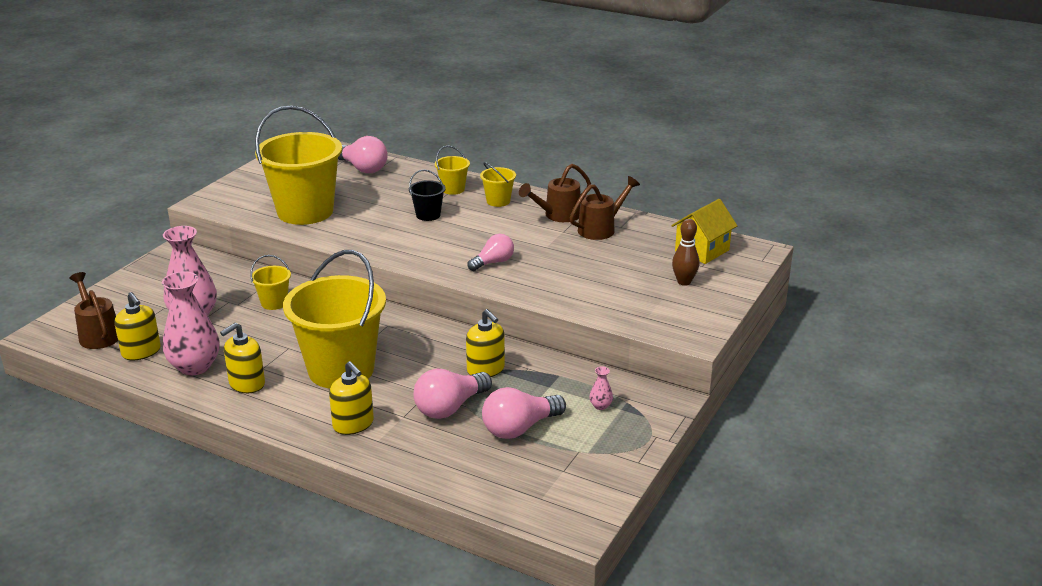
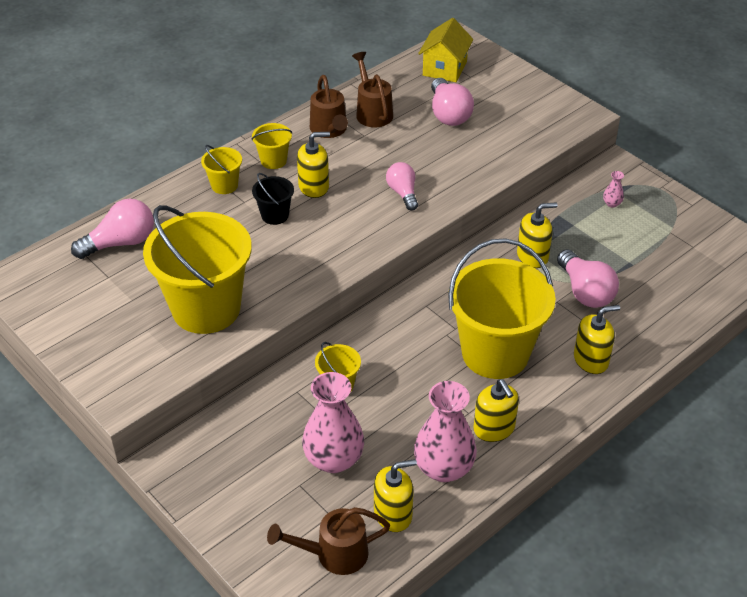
camera: 70 degrees left, 15 degrees up
pink light bulb [482,387,566,439] -> pink light bulb moved to [431,78,474,126]
yellow house [671,199,737,264] -> yellow house turned 45 degrees clockwise [418,18,473,82]
brown bowling pin [672,219,699,286] -> none
none -> yellow soap dispenser [297,132,330,198]

